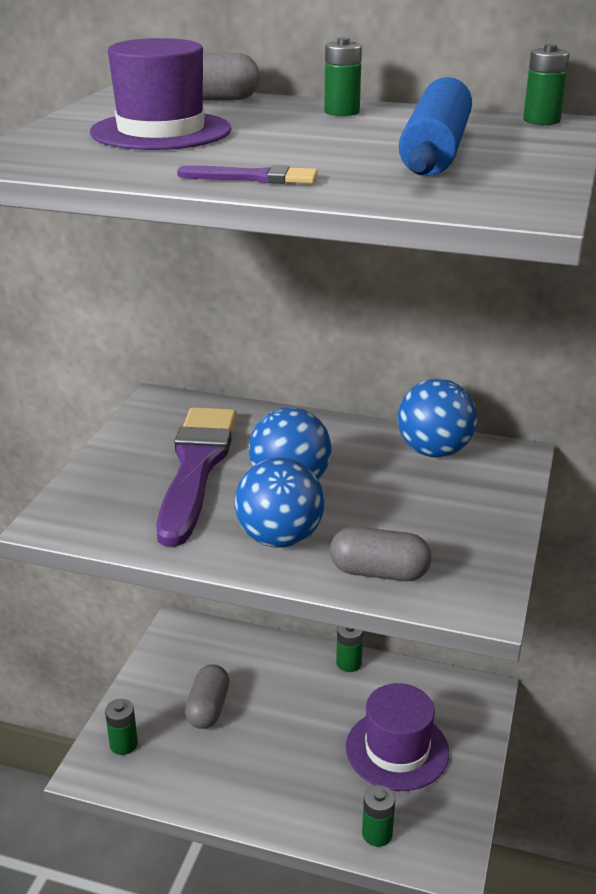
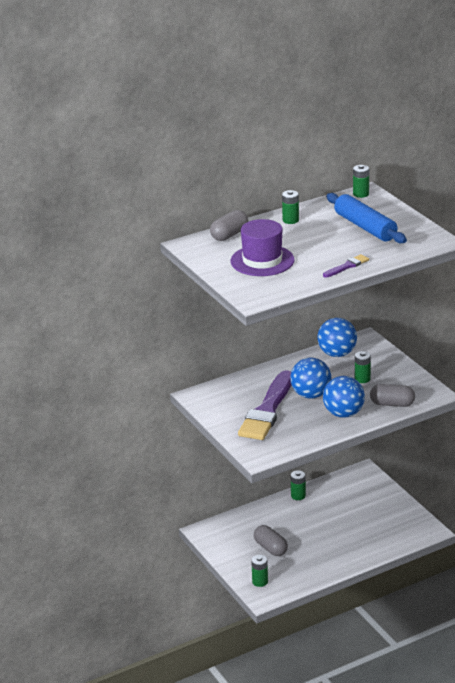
camera: 45 degrees left, 0 degrees up
purple brush [156,407,237,547] -> purple brush turned 120 degrees counterclockwise [238,370,291,440]
grey capsule [330,527,432,581] -> grey capsule turned 45 degrees clockwise [370,384,415,407]
purple hat [346,683,449,791] -> none
green battery [362,785,395,847] -> green battery moved to [355,351,371,383]

